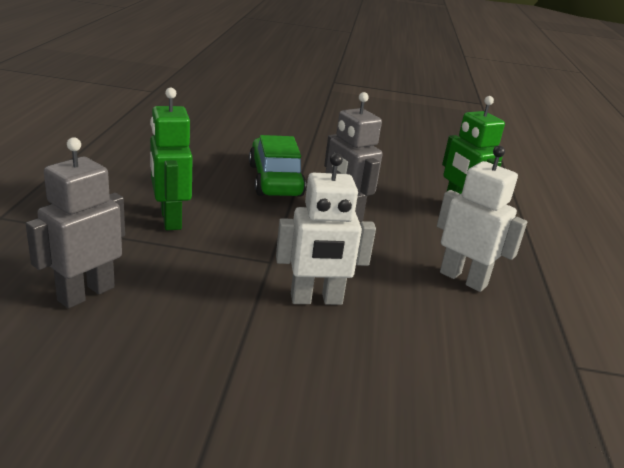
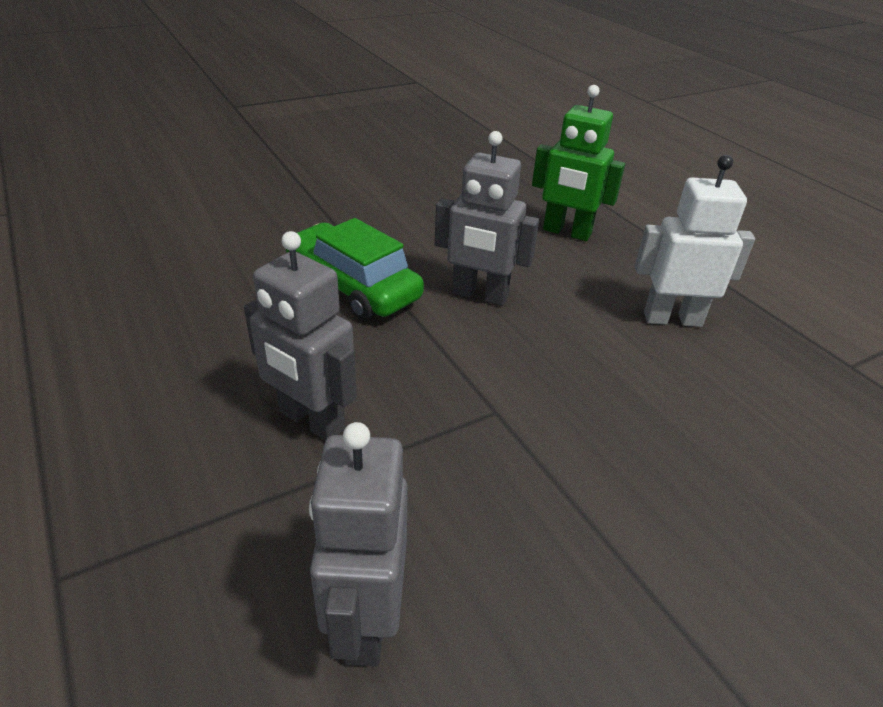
camera: 35 degrees left, 10 degrees up
green robot [150,88,193,230] -> grey robot [244,231,357,441]
white robot [276,153,376,305] -> none

